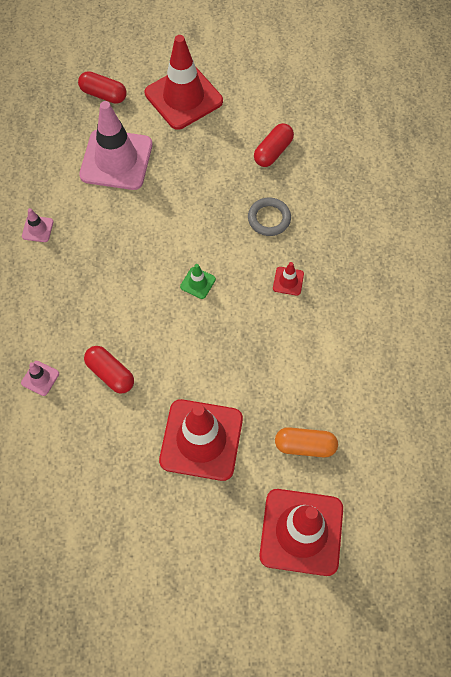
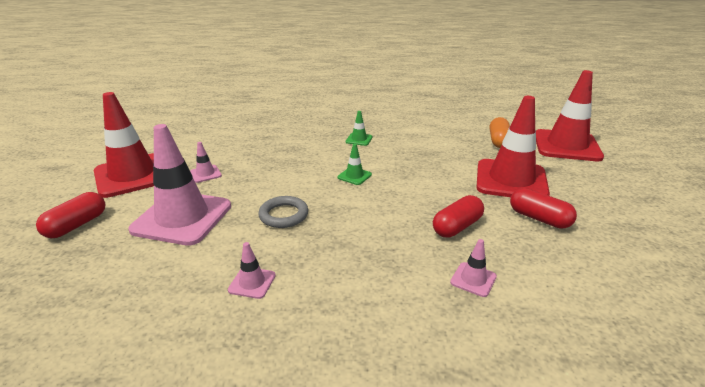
camera: 85 degrees left, 35 degrees down
grey ring [248,197,291,236] -> grey ring moved to [258,196,308,228]
red capsule [254,123,294,167] -> red capsule moved to [510,188,577,229]
red traffic cone [273,262,304,296] -> green traffic cone [346,111,372,146]
none -> pink traffic cone [190,142,222,183]

